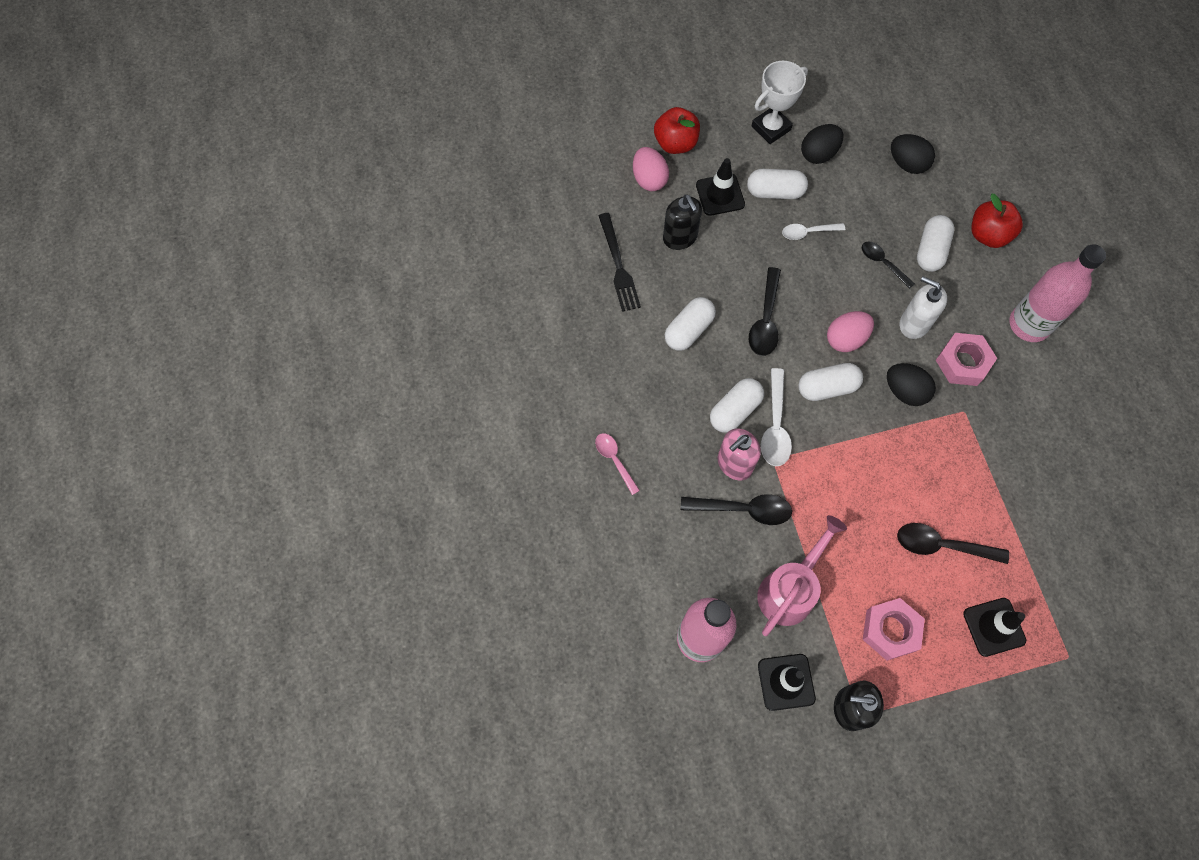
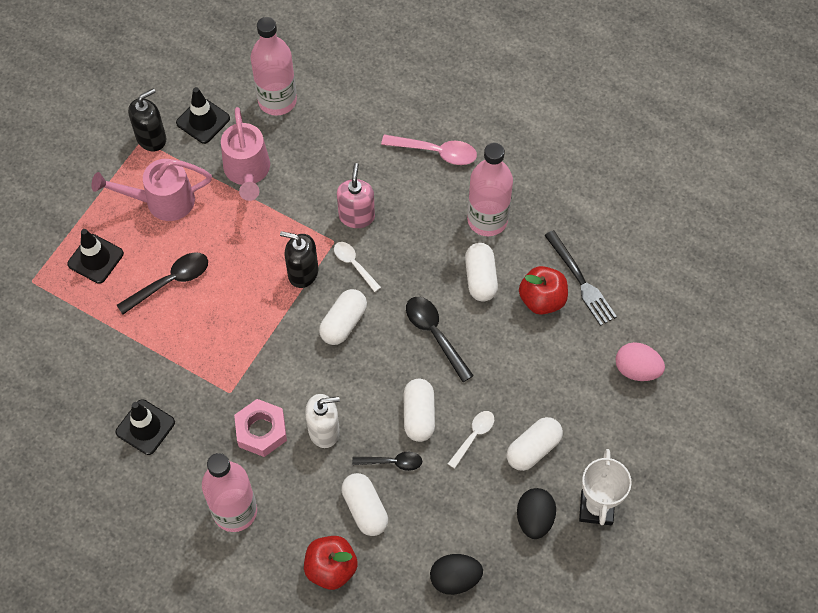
camera: 135 degrees right, 5 degrees down
pink spoon [595,433,640,495] -> pink spoon [381,135,477,165], size x1.53
black fork [598,213,641,312] -> black fork turned 150 degrees counterclockwise [544,230,617,326]
red apple [654,107,700,154] -> red apple moved to [519,266,568,315]
black soap dispenser [663,194,702,250] -> black soap dispenser moved to [280,231,318,288]
black spoon [681,494,792,525] -> none
black traffic cone [696,158,745,216] -> black traffic cone moved to [116,399,175,455]
white capsule [710,378,764,433] -> white capsule moved to [403,379,435,442]
white spoon [761,368,792,466] -> white spoon [334,242,381,292], size x0.65
pink egg [827,311,874,352] -> none
pink nut [863,598,925,661] -> pink watering can [91,159,212,221]
black egg [887,363,936,406] -> none
none -> pink bottle [467,142,513,236]

